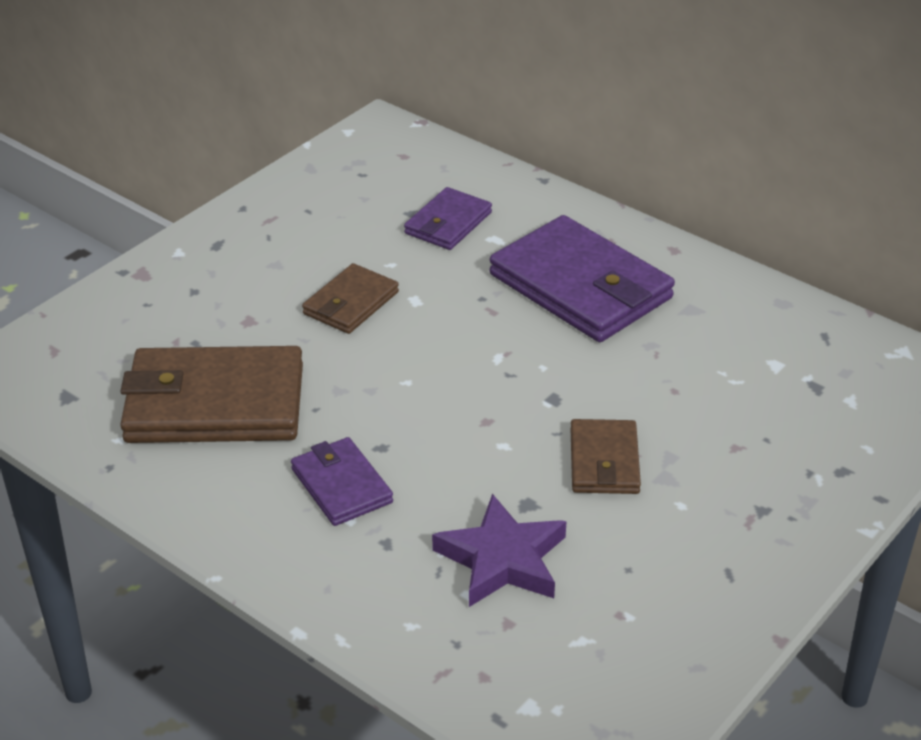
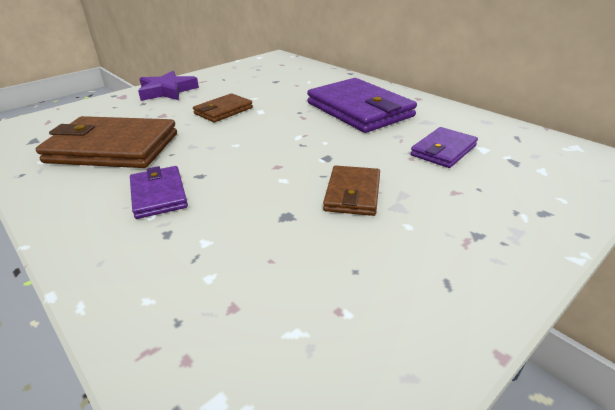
camera: 10 degrees right, 5 degrees down
purple wallet [404,187,492,250] -> purple wallet moved to [411,127,478,168]
purple star [432,494,566,607] -> purple star moved to [138,71,199,101]

